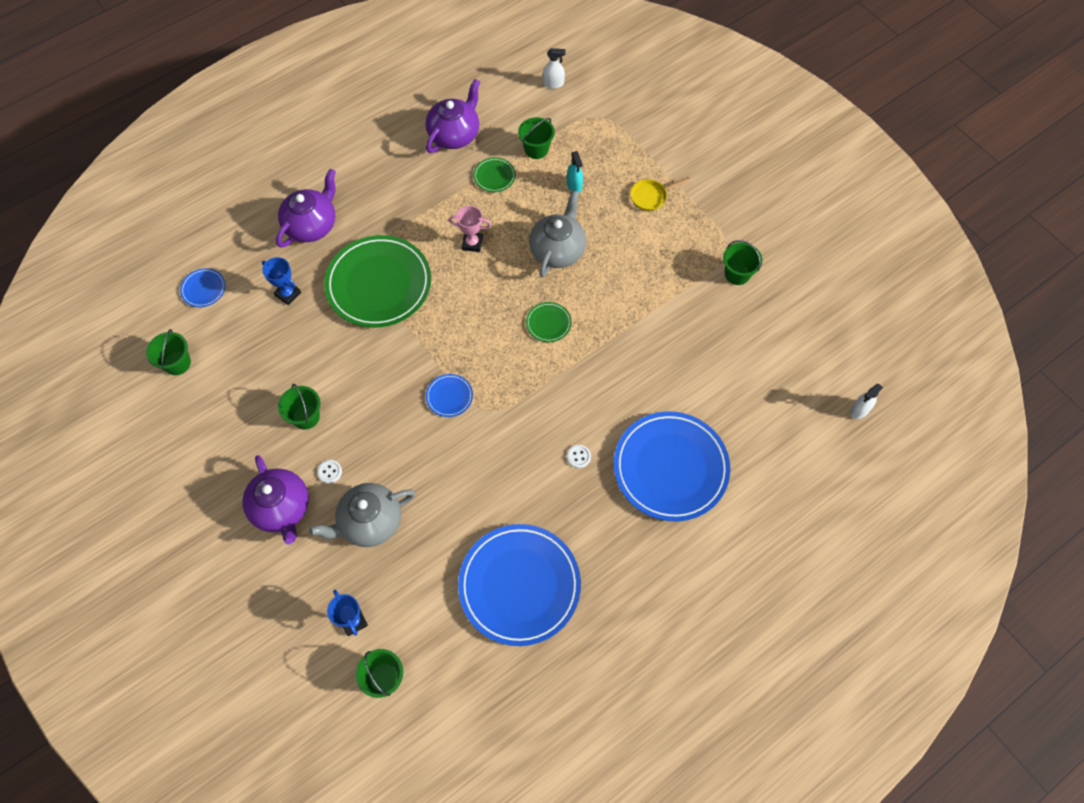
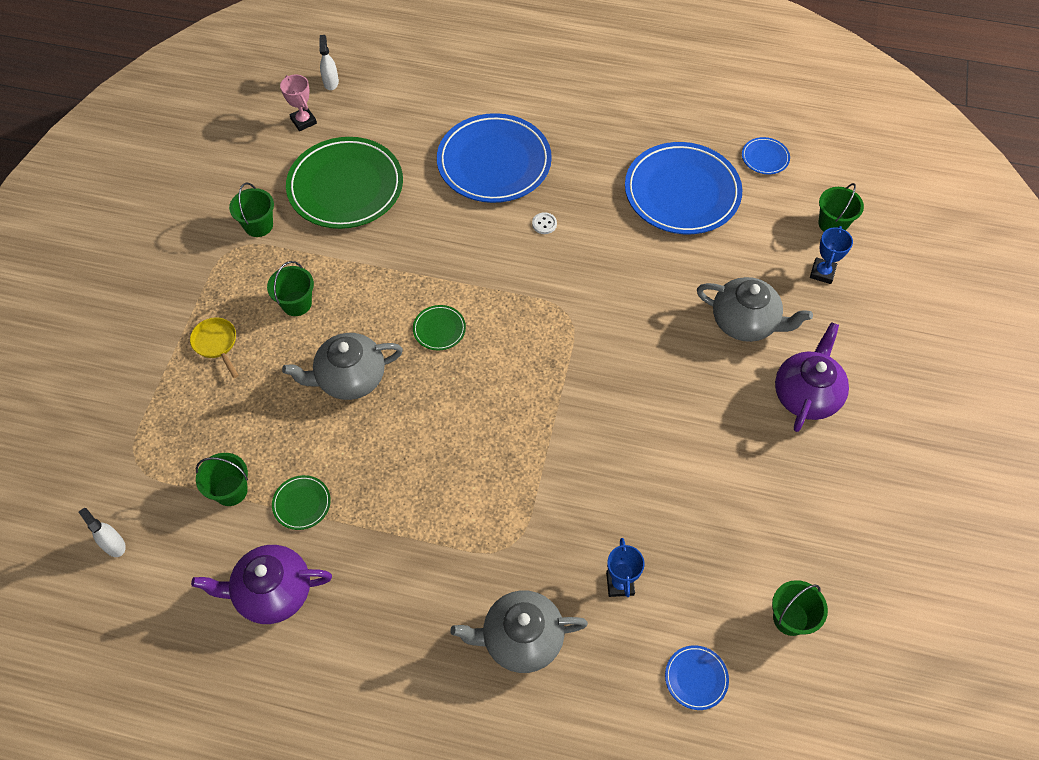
camera: 130 degrees left, 5 degrees down
purple teapot [276,169,336,248] -> grey teapot [450,591,588,673]
green bucket [278,384,321,430] -> green bucket moved to [267,261,314,316]
white button [317,460,342,484] -> none
green plate [324,235,431,328] -> green plate moved to [286,137,403,229]
blue plate [426,374,473,417] -> blue plate moved to [742,137,790,174]
pink trophy [449,206,491,252] -> pink trophy moved to [280,75,317,131]
turquoise spray bottle [567,151,583,193] -> none
yellow pan [631,177,690,211] -> yellow pan turned 150 degrees counterclockwise [190,317,239,378]
white spray bottle [850,384,883,419] -> white spray bottle turned 105 degrees counterclockwise [319,35,339,90]

